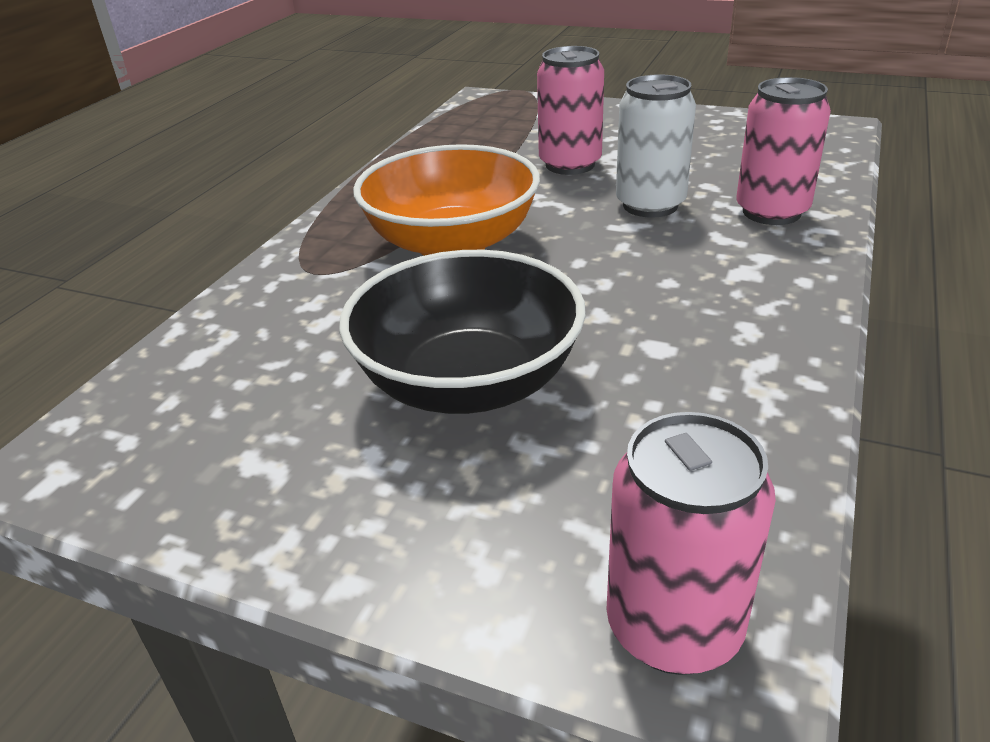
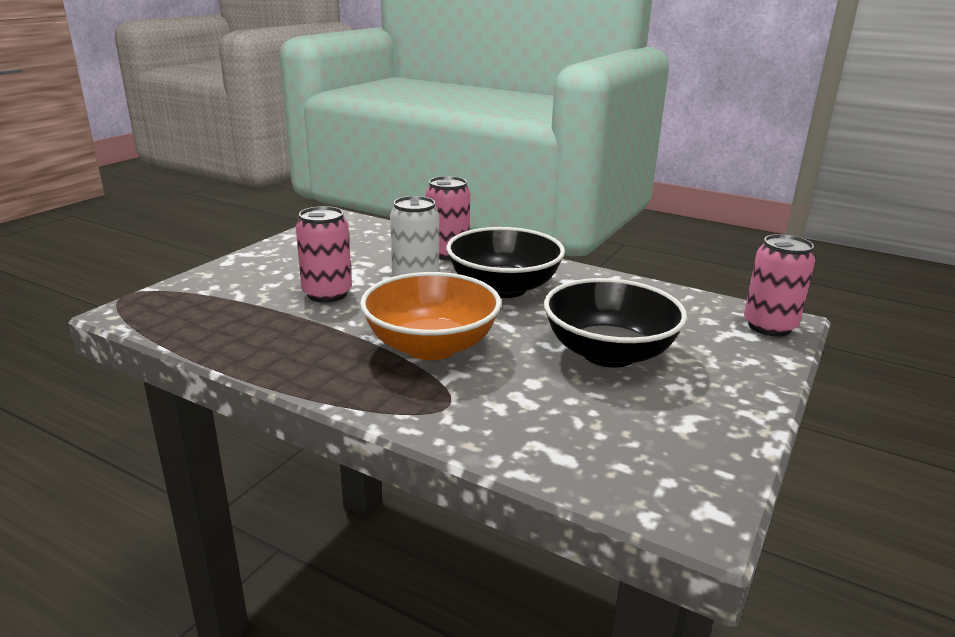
camera: 85 degrees left, 10 degrees down
none -> black bowl [446,227,565,298]

